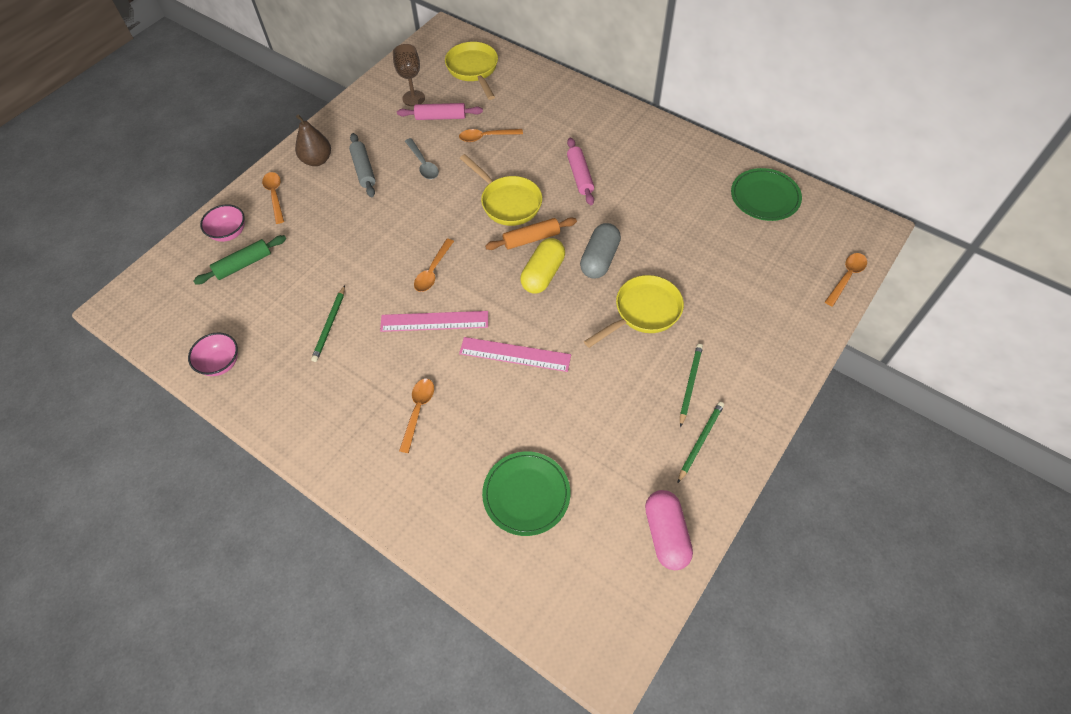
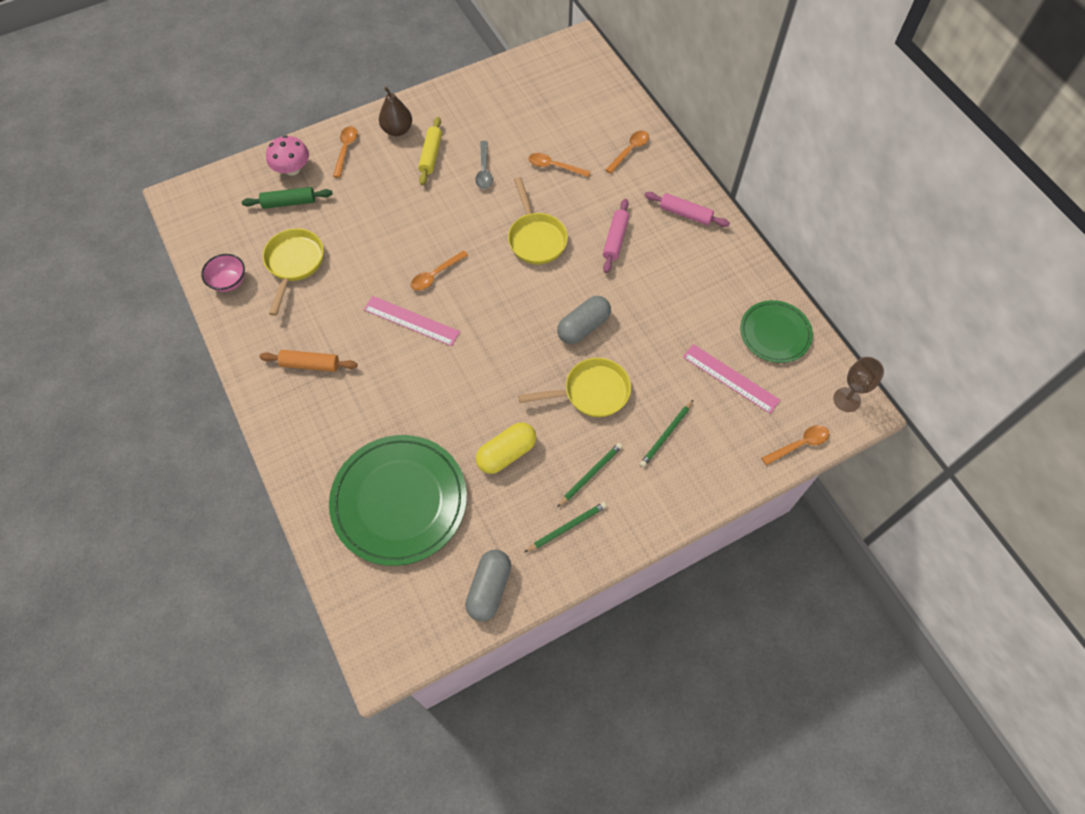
camera: 25 degrees right, 5 degrees up
pink bowl [200,204,245,242] -> pink mushroom [266,135,309,176]
green pencil [311,285,345,362] -> green pencil moved to [640,400,693,467]
grey rolling pin [349,133,376,197] -> yellow rolling pin [418,117,442,185]
brown goblet [393,44,425,106] -> brown goblet moved to [833,357,884,412]
pink rolling pin [397,103,483,120] -> pink rolling pin moved to [645,192,730,227]
orange spoon [399,379,434,453] -> orange spoon moved to [605,131,649,174]
yellow pan [445,42,498,100] -> yellow pan moved to [263,228,324,316]
pink ruler [459,337,571,372] -> pink ruler moved to [683,344,780,414]
green plate [482,451,570,536] -> green plate [329,435,467,566], size x1.73
orange rolling pin [485,217,577,250] -> orange rolling pin moved to [259,350,358,372]
yellow capsule [520,238,565,294] -> yellow capsule moved to [476,422,537,474]
pink capsule [645,490,693,570] -> grey capsule [465,550,511,621]

